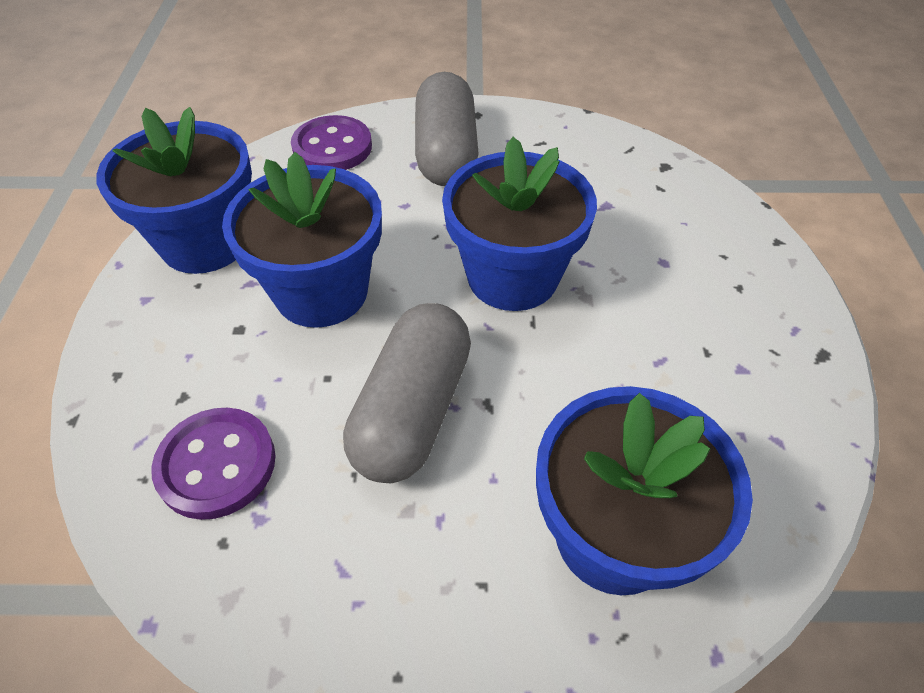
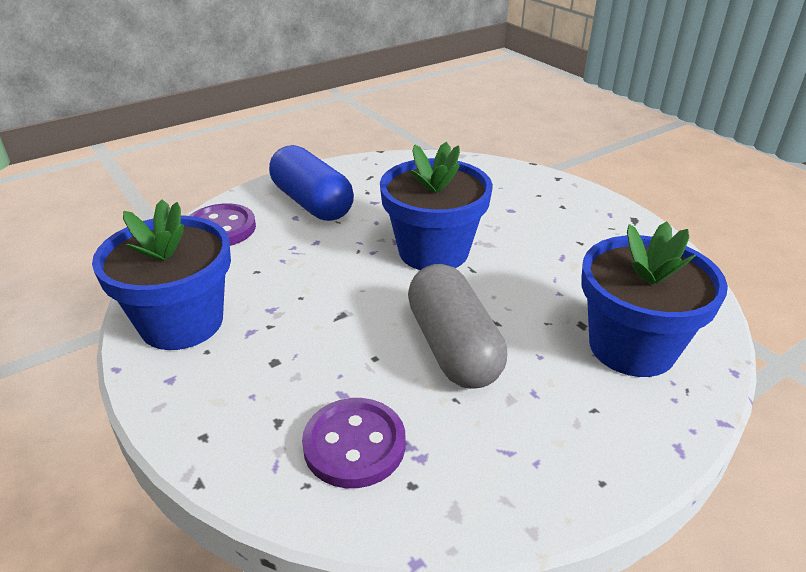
camera: 35 degrees left, 15 degrees down
blue flower pot [222,152,382,328] -> none
grey capsule [415,72,479,186] -> blue capsule [269,145,354,221]

